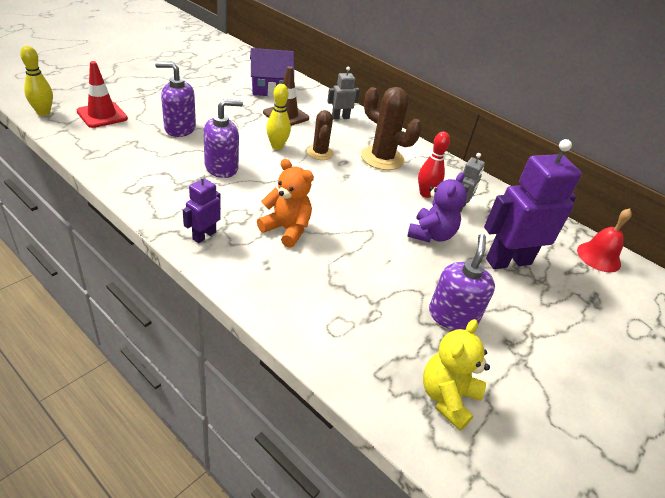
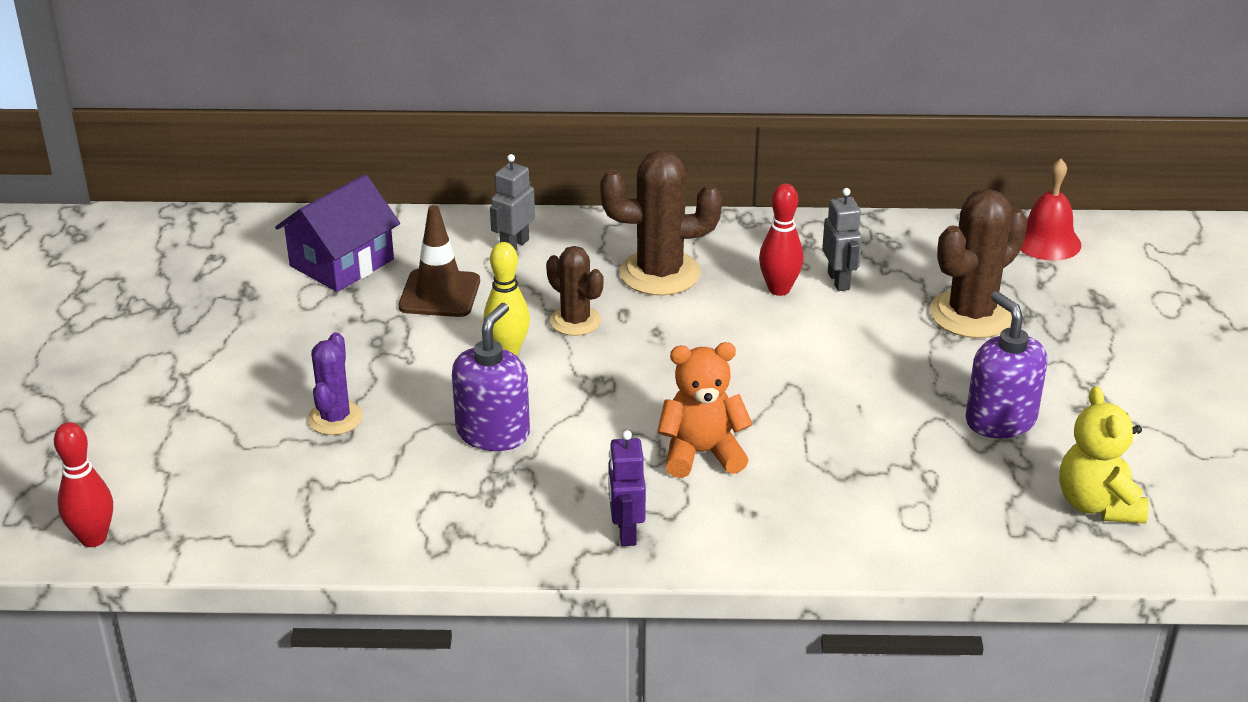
camera: 35 degrees left, 5 degrees down
yellow bowling pin [20,46,53,116] -> red bowling pin [54,422,113,547]
red traffic cone [77,61,128,128] -> none
purple soap dispenser [155,62,196,137] -> purple cactus [307,332,363,435]
purple teddy bear [407,173,467,242] -> none
purple robot [484,139,582,269] -> brown cactus [930,189,1028,338]

